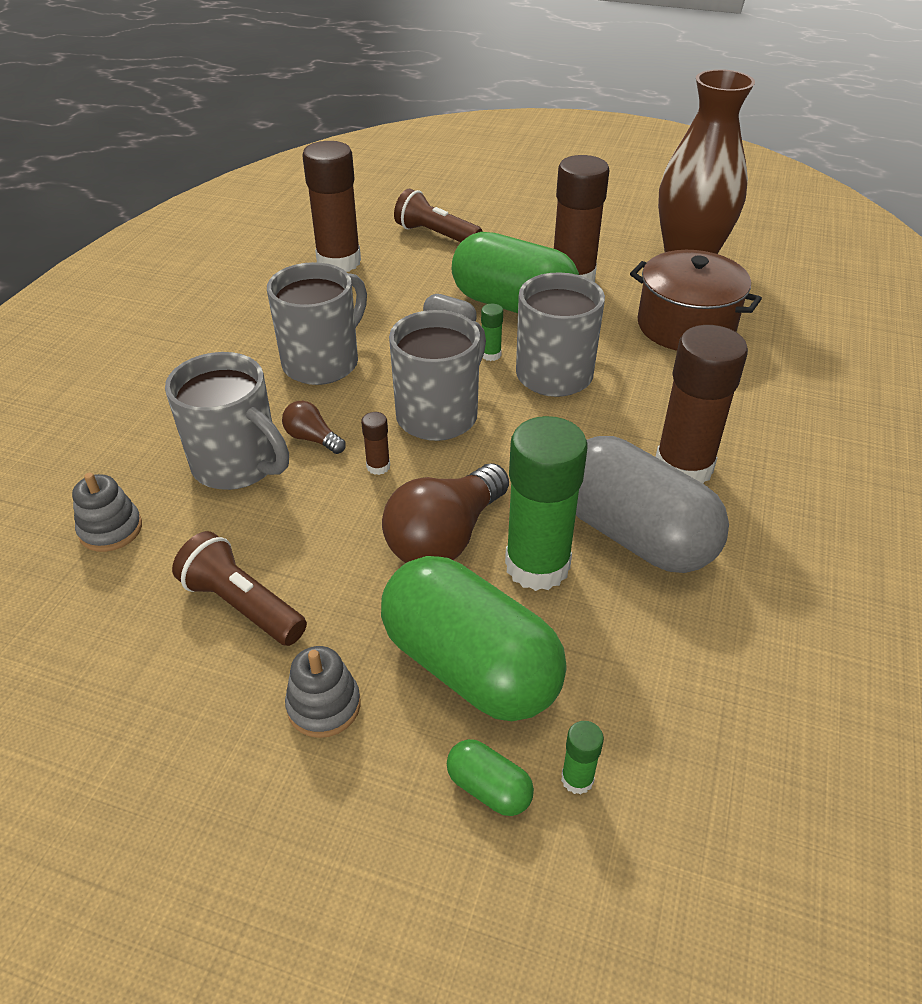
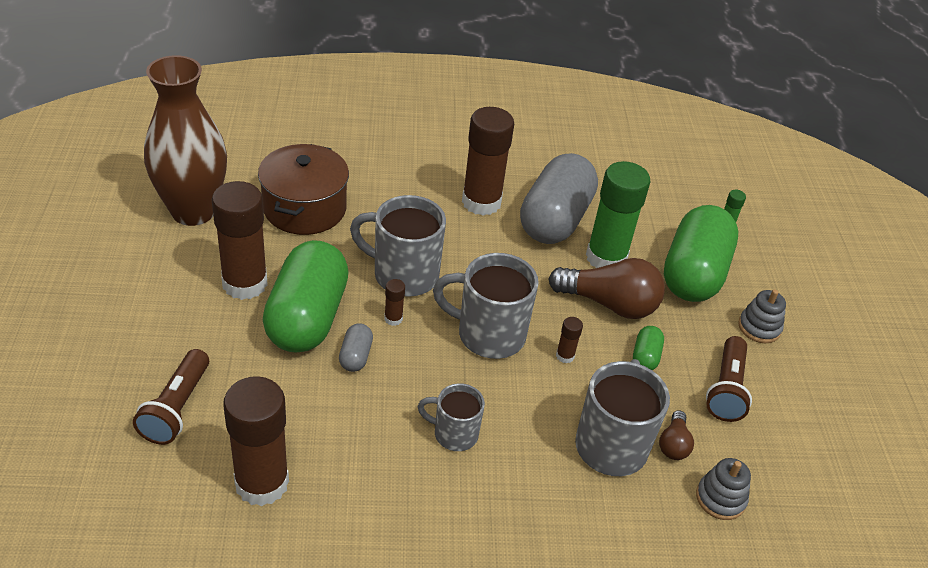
camera: 115 degrees left, 0 degrees up
grey mug [267,262,367,385] -> grey mug [418,383,485,451], size x0.59
brown light bulb [282,401,346,454] -> brown light bulb moved to [659,410,694,460]
green capsule [447,739,534,816] -> green capsule moved to [633,326,664,370]
green glue stick [481,304,503,361] -> brown glue stick [384,279,405,326]

